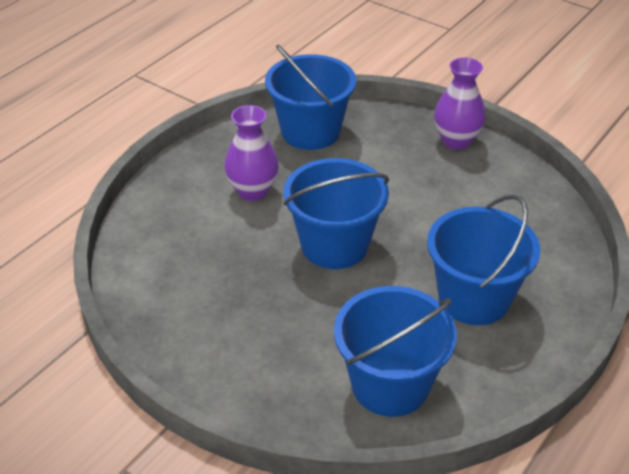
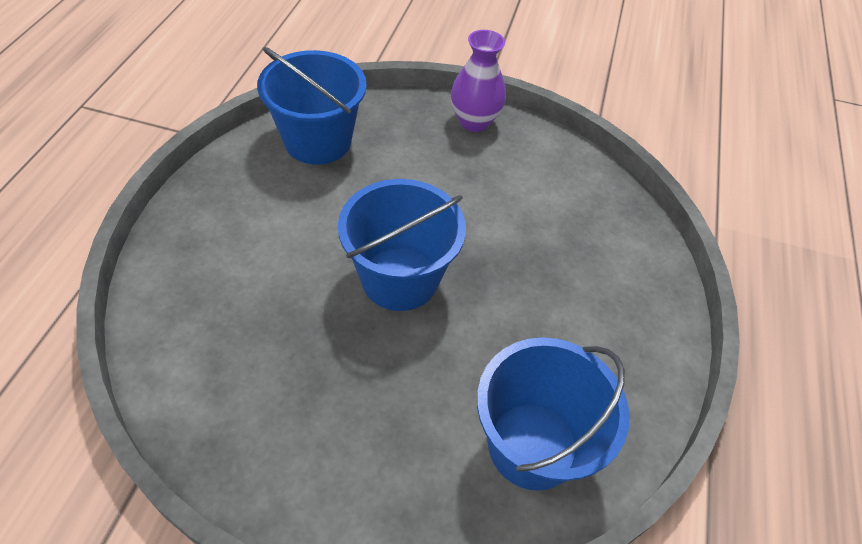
camera: 25 degrees left, 10 degrees up
purple vase [224,105,279,201] -> none
blue bucket [427,195,540,325] -> none

